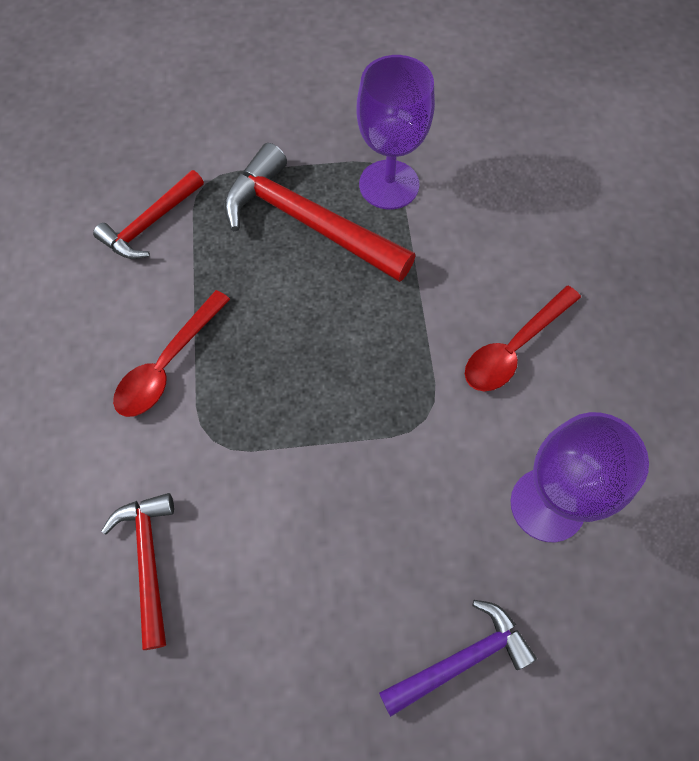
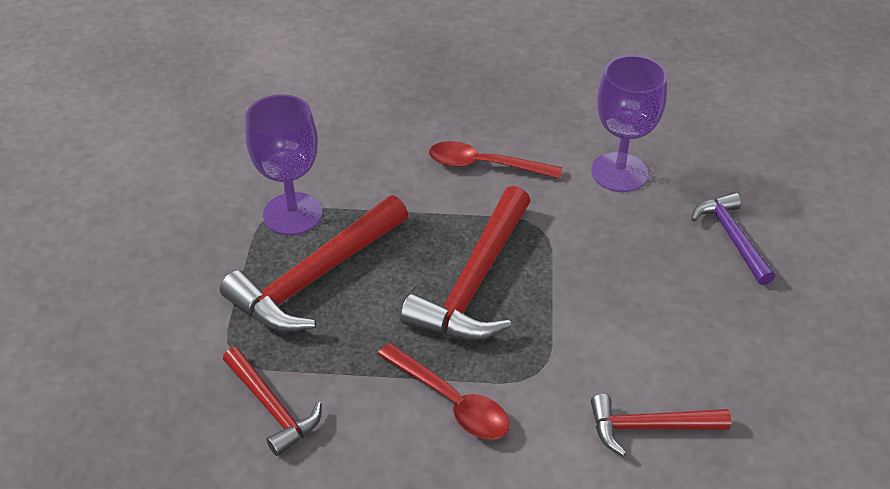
camera: 80 degrees left, 20 degrees down
red spoon [465,286,581,391] -> red spoon turned 135 degrees clockwise [429,141,562,178]
none -> red hammer [400,186,531,341]

